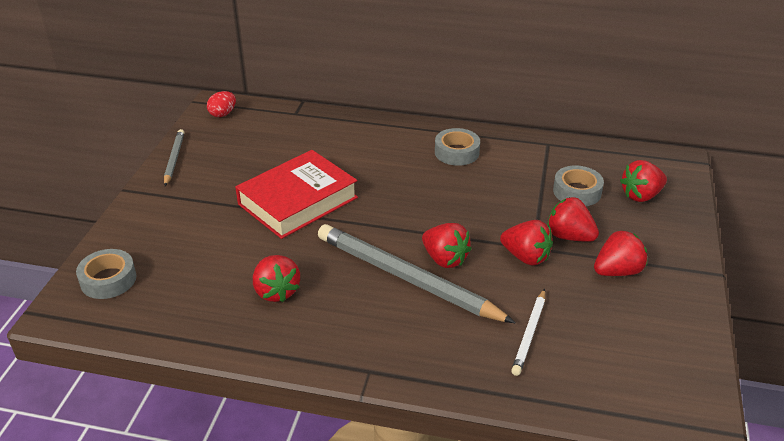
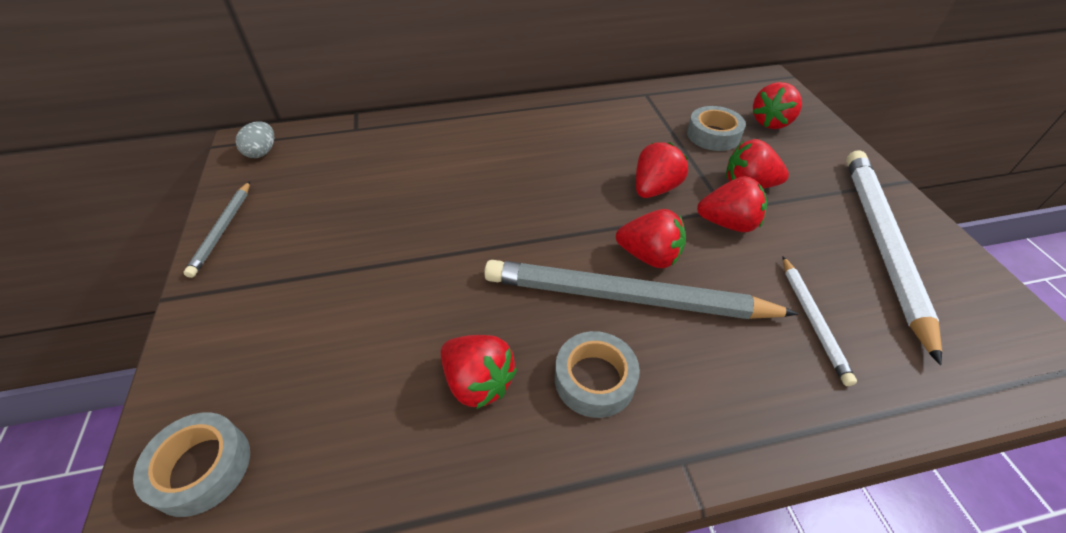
camera: 25 degrees left, 10 degrees up
grey pencil [164,129,185,186] -> grey pencil turned 150 degrees counterclockwise [183,181,250,278]
red egg [207,91,236,117] -> grey egg [235,121,274,158]
red book [235,150,358,239] -> none
grey tape [435,128,480,166] -> grey tape moved to [555,331,640,418]
red strawberry [594,230,647,276] -> red strawberry moved to [636,142,688,198]
none -> white pencil [846,150,942,365]

